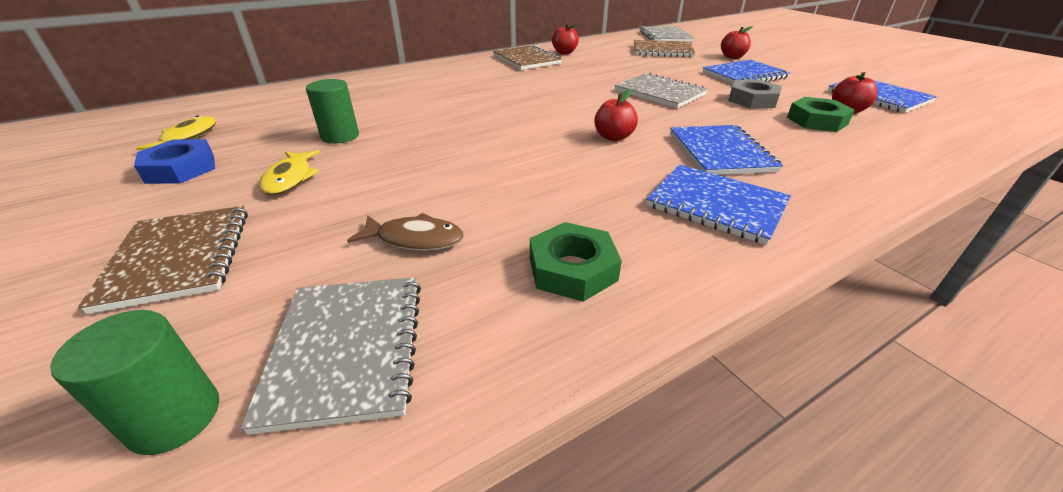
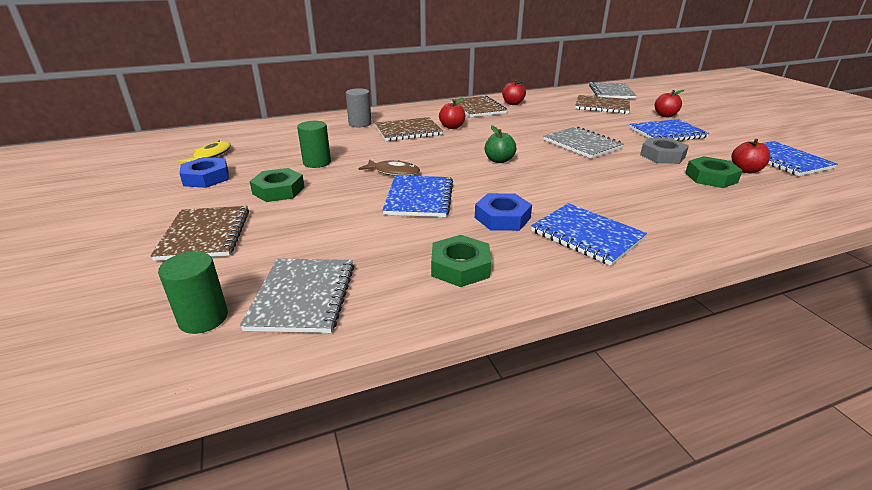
camera: 10 degrees right, 5 degrees down
yellow fish [259,150,320,195] -> green nut [249,168,305,202]
brown fish [347,213,464,251] -> brown fish moved to [359,159,420,176]
red apple [594,89,638,141] -> red apple moved to [439,97,465,129]
blue notebook [670,125,783,175] -> blue notebook moved to [382,175,453,217]
none -> grey cylinder [346,88,372,127]
none -> brown notebook [375,117,443,141]
none -> blue nut [475,193,532,231]
none -> green apple [485,125,516,163]

